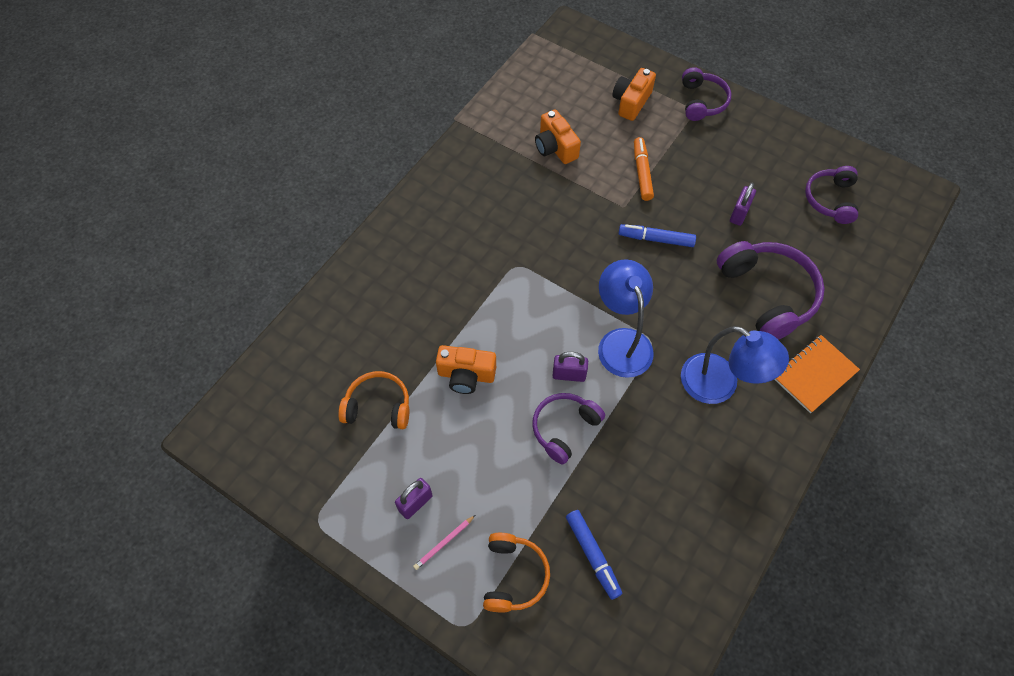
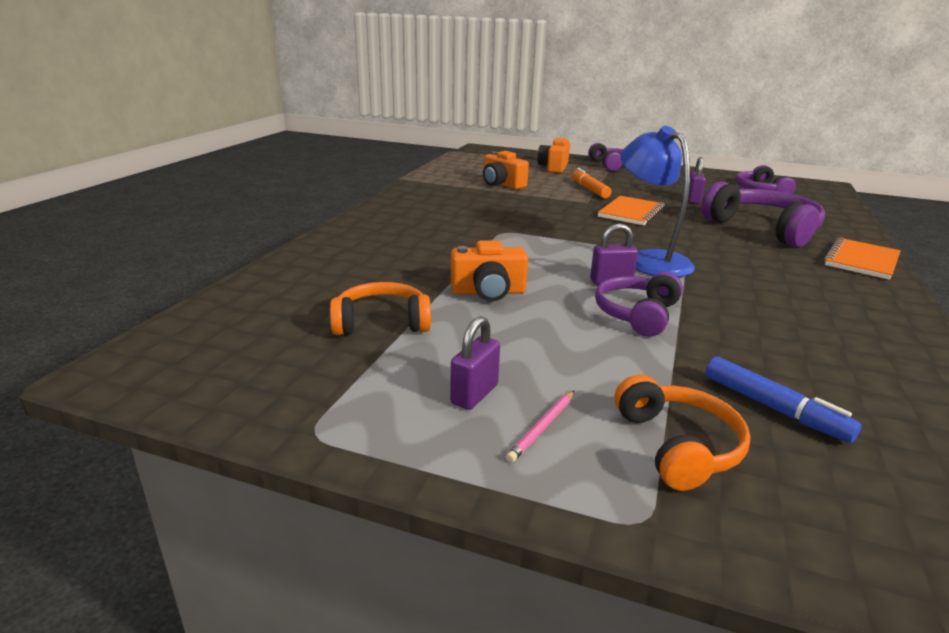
camera: 15 degrees left, 35 degrees down
blue marker [619,224,696,247] -> orange notebook [598,196,665,225]
blue lamp [681,326,789,404] -> none

